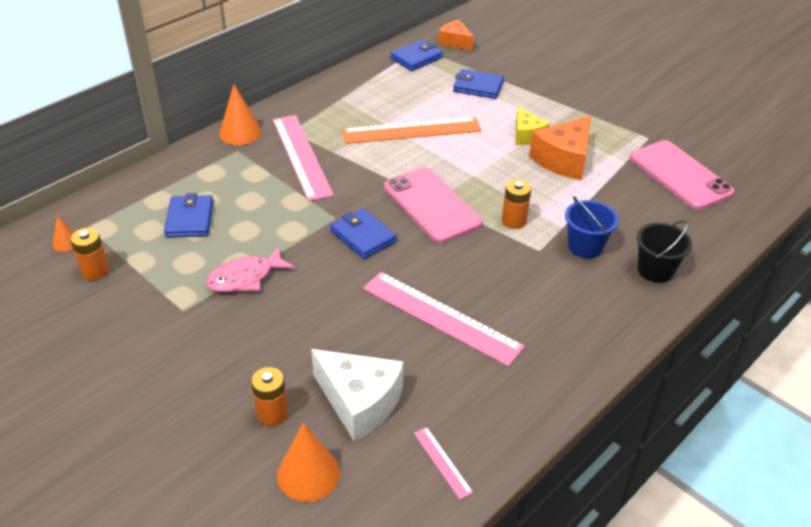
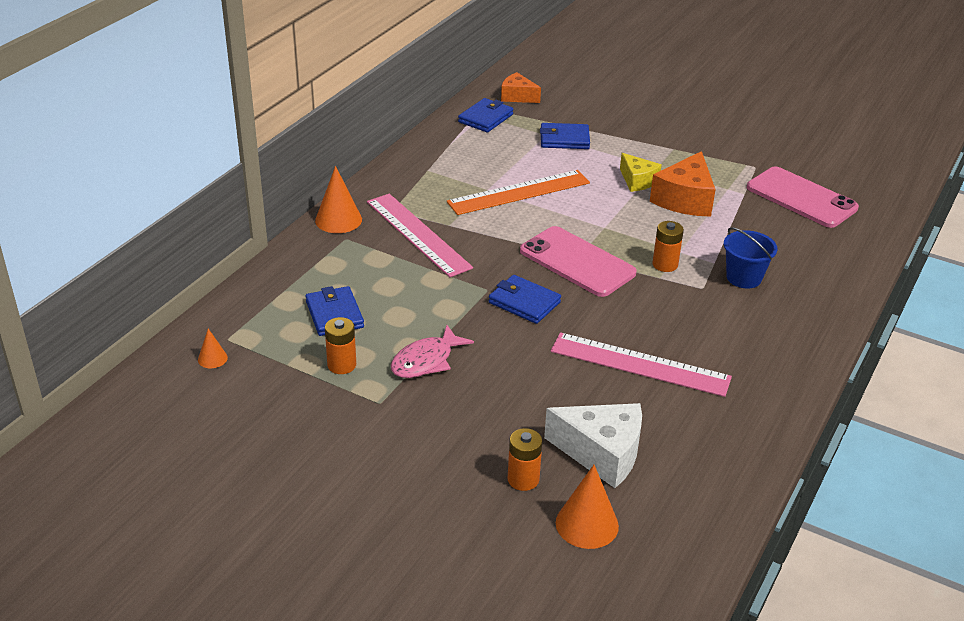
camera: 15 degrees left, 5 degrees down
orange battery [71,228,109,280] -> orange battery moved to [325,317,356,374]
pink ruler [414,427,473,499] -> none
black bucket [637,220,692,283] -> none

